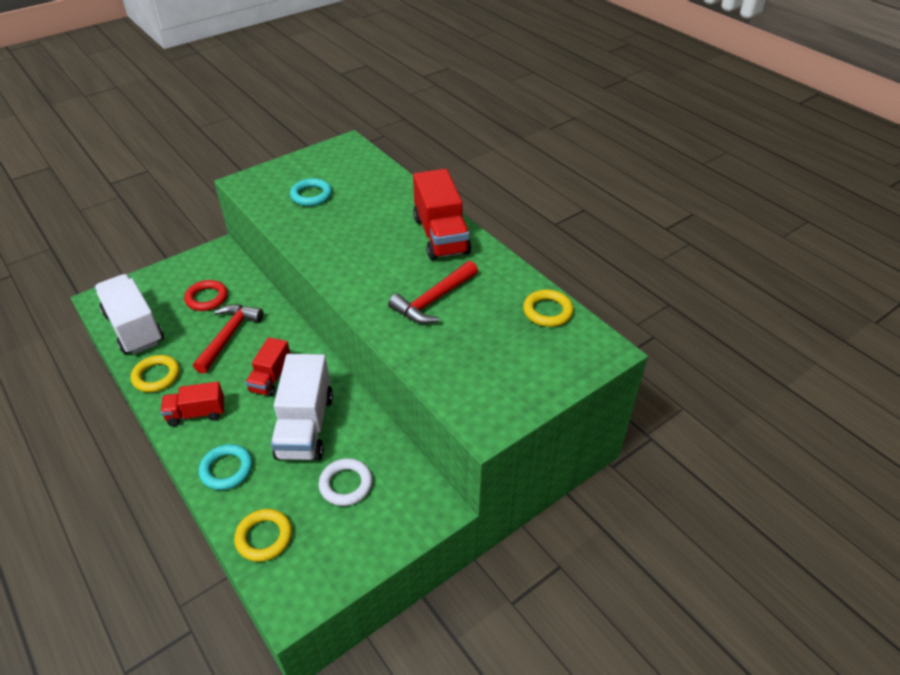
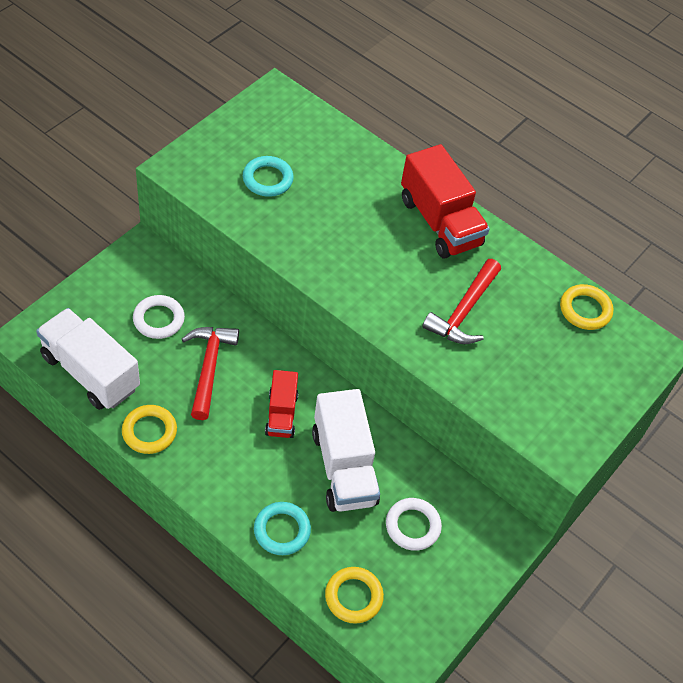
camera: 20 degrees left, 10 degrees up
red truck [161,382,224,426] -> none
red ring [184,280,228,311] -> white ring [133,295,185,339]

